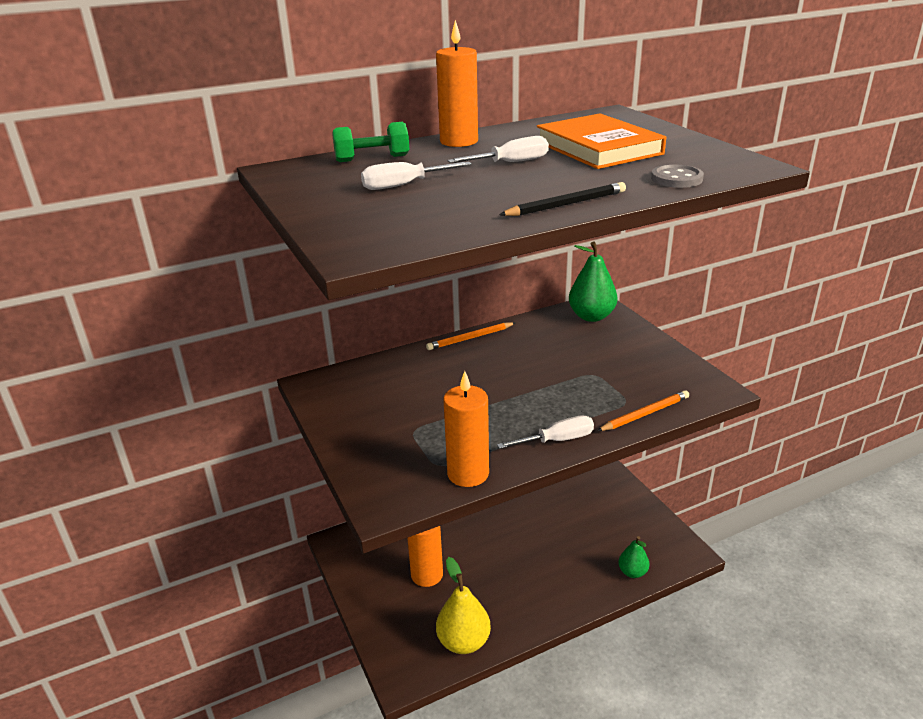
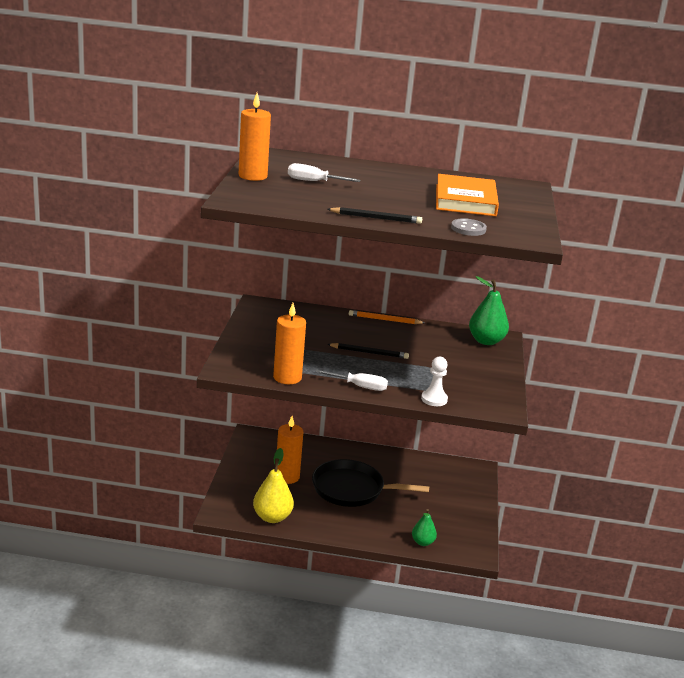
camera: 30 degrees right, 5 degrees down
green dumbbell [332,122,409,162] -> none
orange candle [436,20,478,147] -> orange candle moved to [239,93,271,181]
white screwdriver [447,136,549,163] -> none
orange pencil [597,390,689,431] -> white pawn [421,357,448,406]
none -> black pan [312,459,429,507]
none -> black pencil [327,343,409,359]

